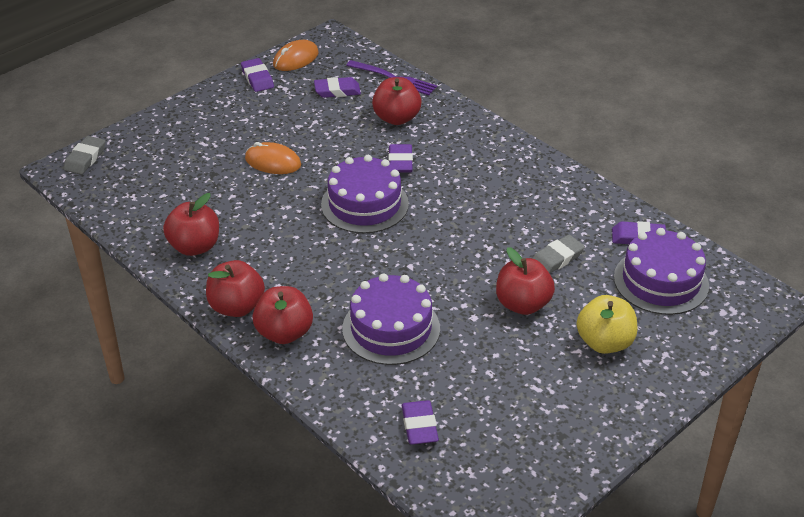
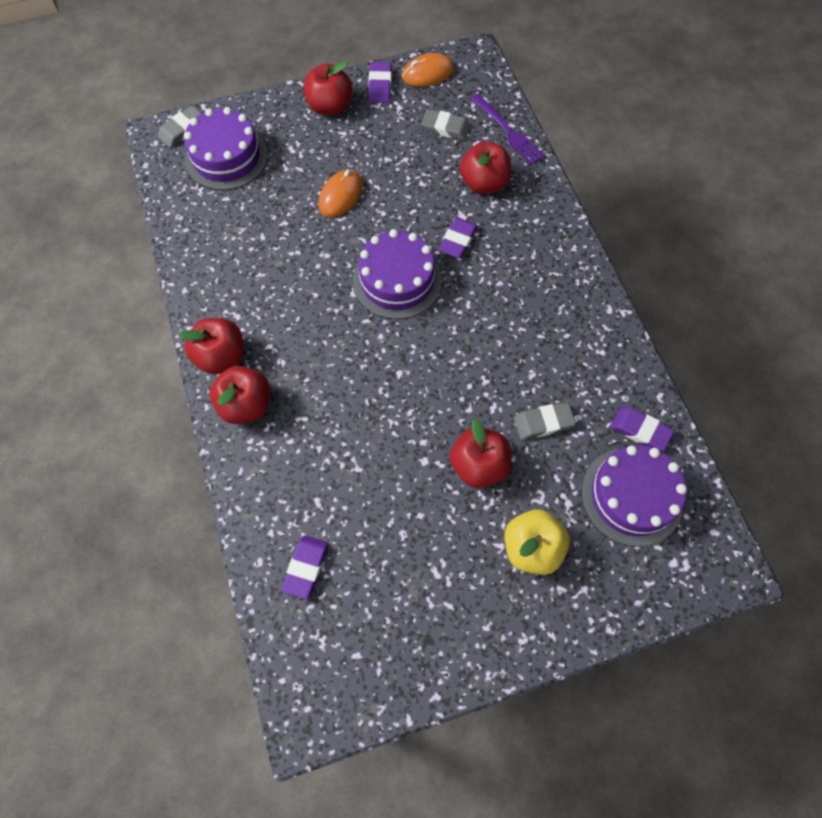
camera: 25 degrees right, 25 degrees up
red apple [163,193,219,256] -> red apple moved to [303,61,353,115]
orange mouse [245,142,301,174] -> orange mouse turned 75 degrees clockwise [318,170,363,217]
purple eraser [314,77,361,98] -> grey eraser [421,109,471,140]
purple cake [342,274,440,365] -> purple cake moved to [184,107,268,190]

